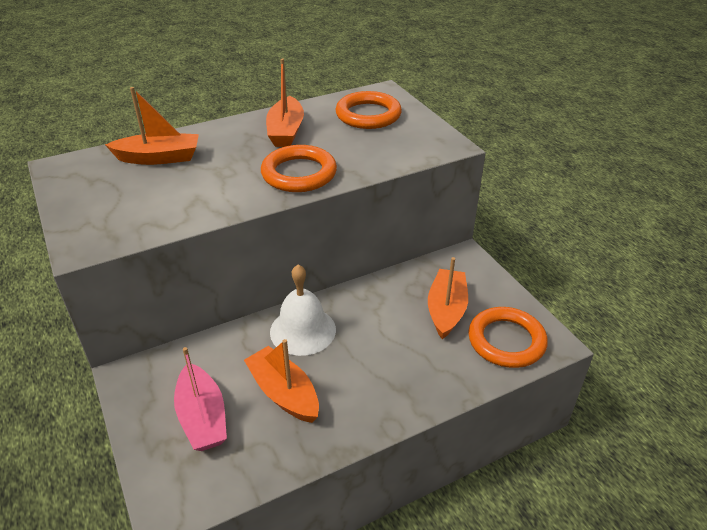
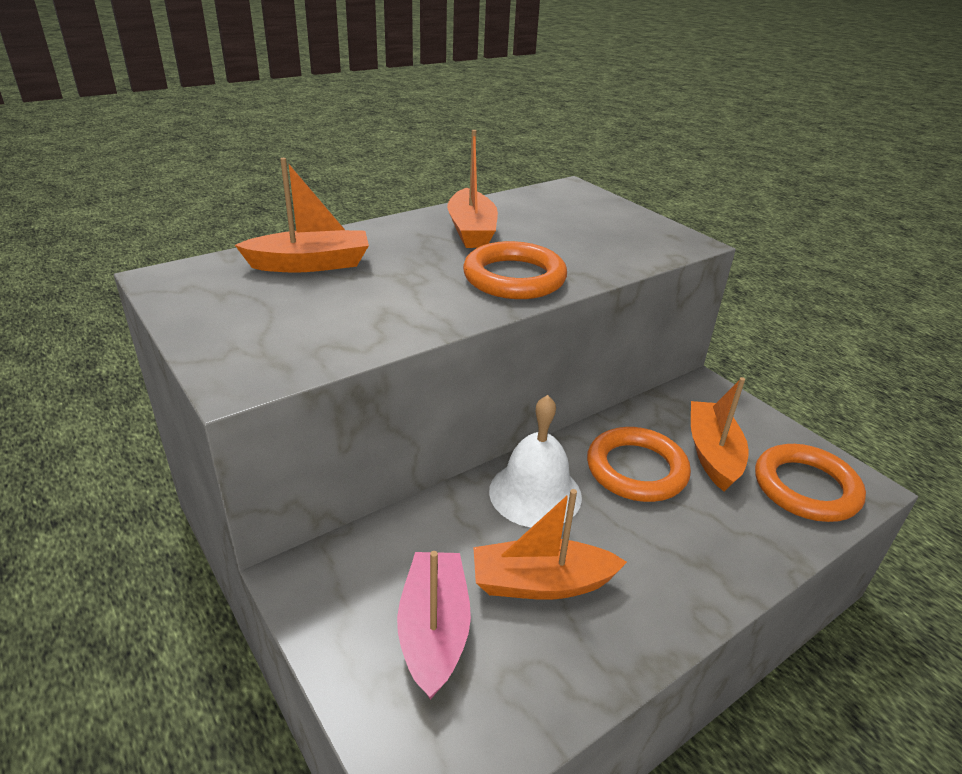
camera: 10 degrees left, 5 degrees down
pink boat [174,347,227,451] -> pink boat turned 150 degrees counterclockwise [397,551,471,700]
orange boat [244,339,319,423] -> orange boat turned 45 degrees counterclockwise [473,489,627,600]
orange ring [336,91,402,129] -> orange ring moved to [587,427,691,502]

